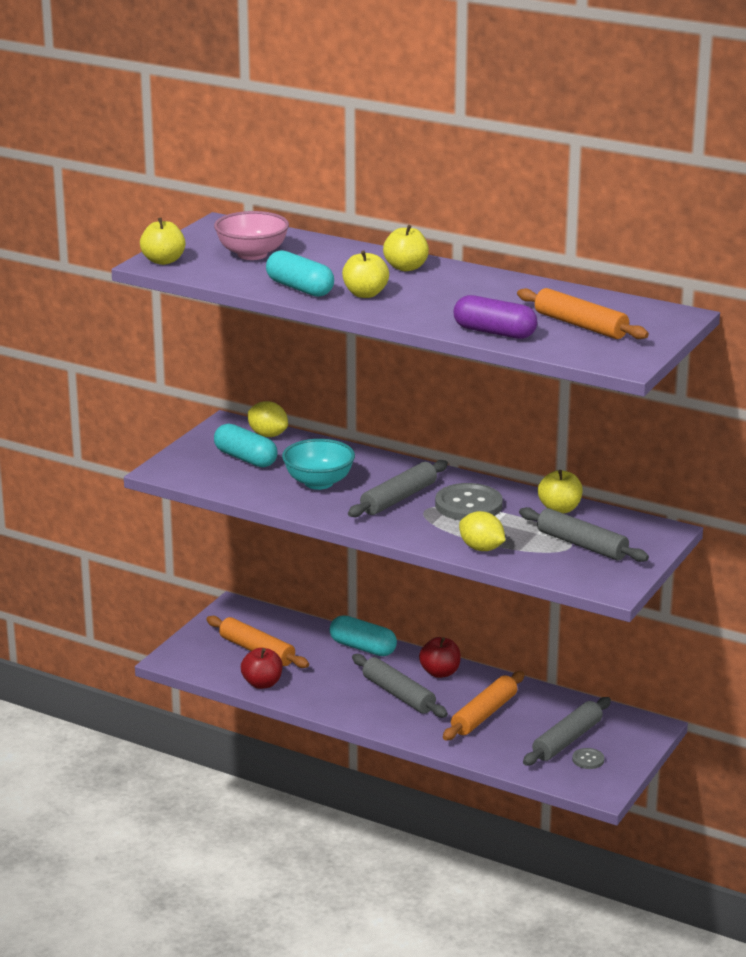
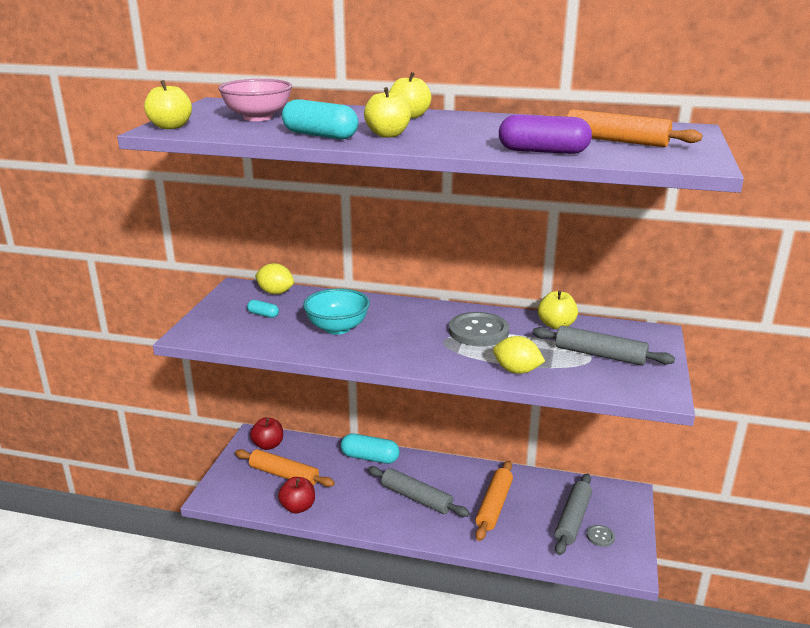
camera: 15 degrees left, 0 degrees up
turquoise capsule [214,423,277,467] -> turquoise capsule [247,300,279,318], size x0.51
grey rolling pin [348,460,448,517] -> none
red apple [419,637,461,678] -> red apple moved to [250,418,283,450]

